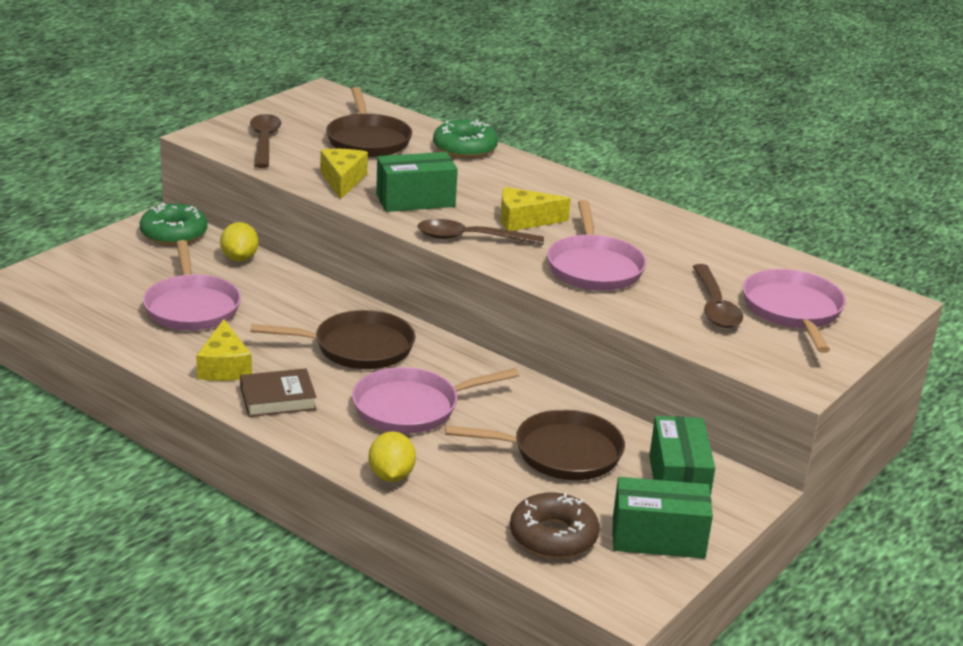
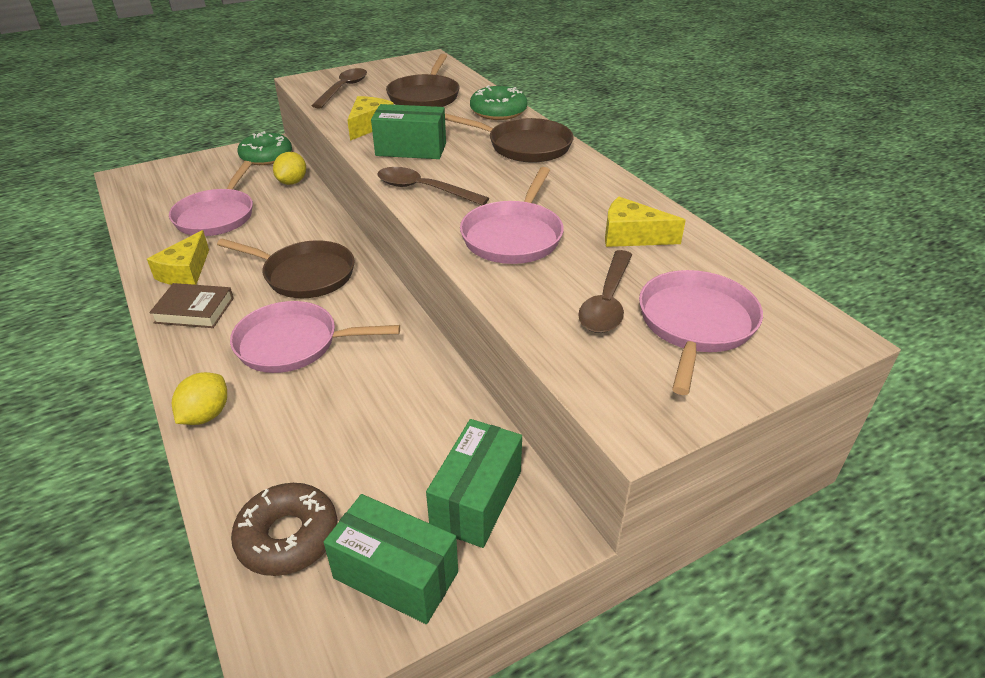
camera: 25 degrees right, 10 degrees up
brown pan [445,409,625,480] -> brown pan moved to [445,113,574,163]
yellow cheese [500,187,571,231] -> yellow cheese moved to [605,197,686,247]

